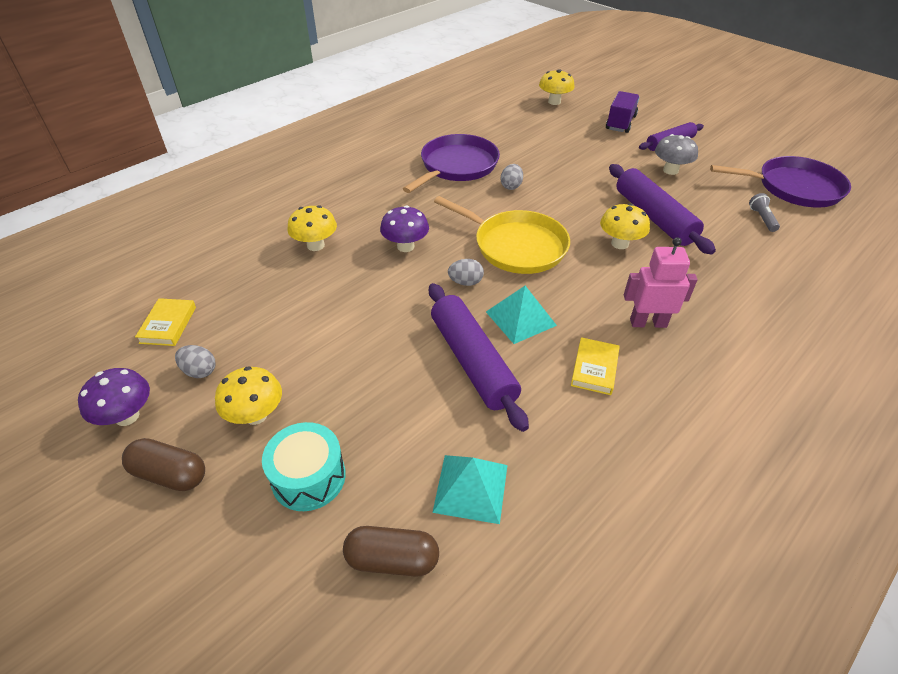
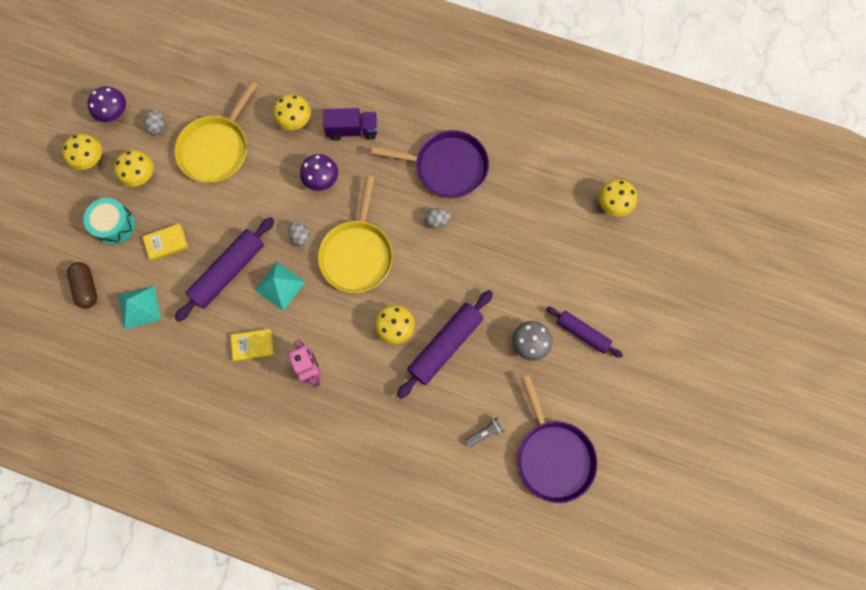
camera: 65 degrees right, 30 degrees up
brown capsule [122,438,205,491] -> yellow mushroom [62,133,102,170]
yellow book [135,298,196,346] -> yellow book moved to [142,224,188,261]
purple truck [606,91,639,133] -> purple truck moved to [323,108,377,141]
none -> yellow pan [175,81,258,183]

